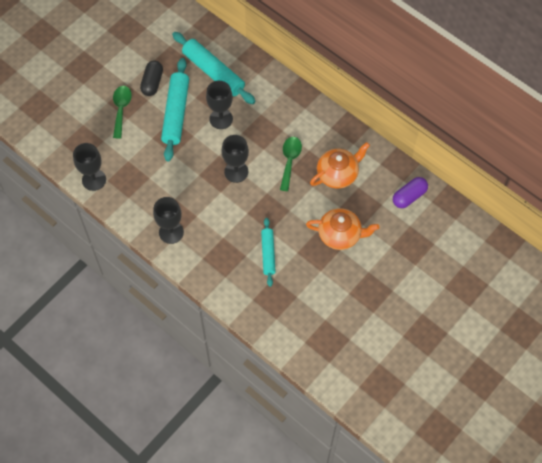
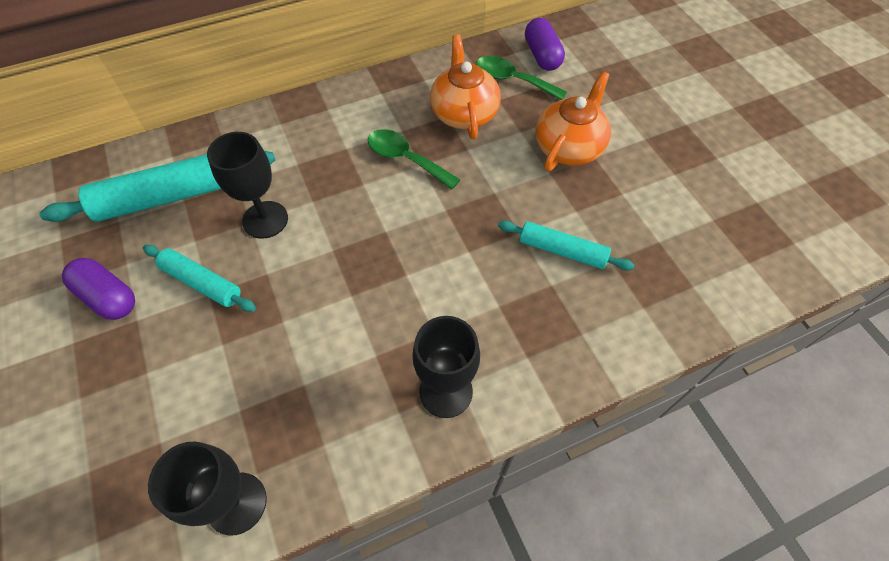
camera: 65 degrees left, 5 degrees down
green spoon [113,86,132,138] -> green spoon moved to [476,56,567,100]
black capsule [140,61,163,96] -> purple capsule [62,258,135,320]
turquoise rolling pin [161,58,189,161] -> turquoise rolling pin [143,245,256,312], size x0.59
black goblet [221,135,249,183] -> none

